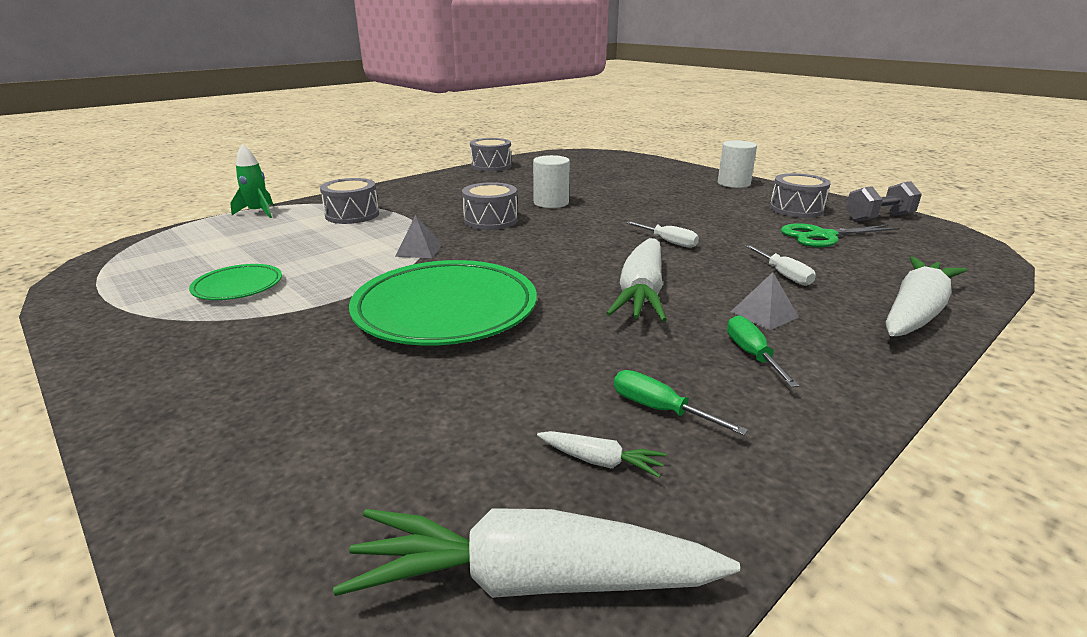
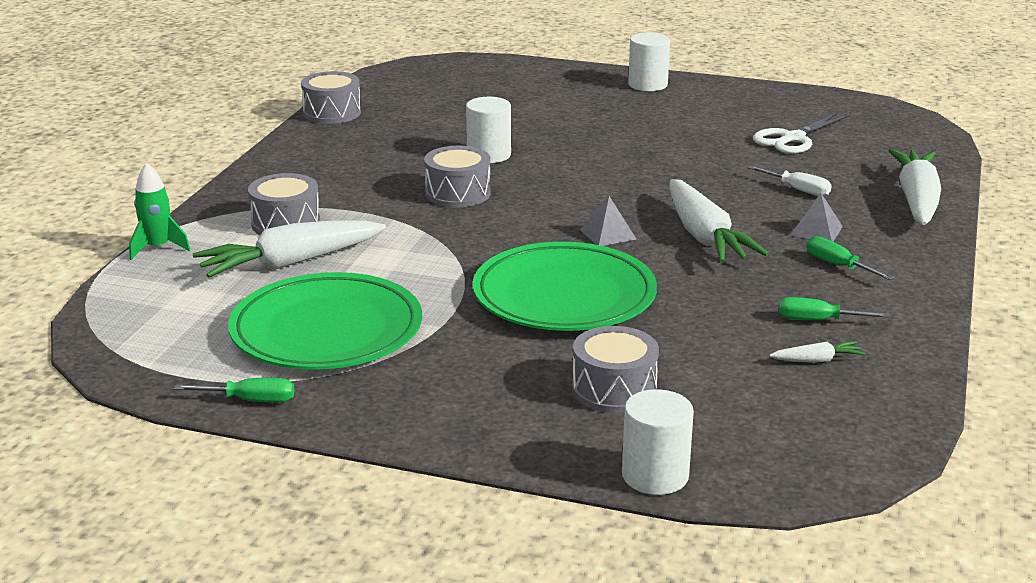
camera: 30 degrees left, 0 degrees up
green plate [189,264,282,300] -> green plate [228,272,422,370], size x2.01
white carrot [333,508,740,598] -> white carrot moved to [193,220,386,278]
grey pyramid [395,215,442,258] -> grey pyramid moved to [580,196,636,246]
white screwdriver [626,221,699,248] -> none
grey drum [770,173,831,218] -> grey drum moved to [572,326,659,413]
green scissors [781,223,900,247] -> white scissors [753,113,850,154]
grey dumbbell [846,182,922,222] -> none
none -> green screwdriver [174,378,294,402]
none -> white cylinder [622,389,694,495]

